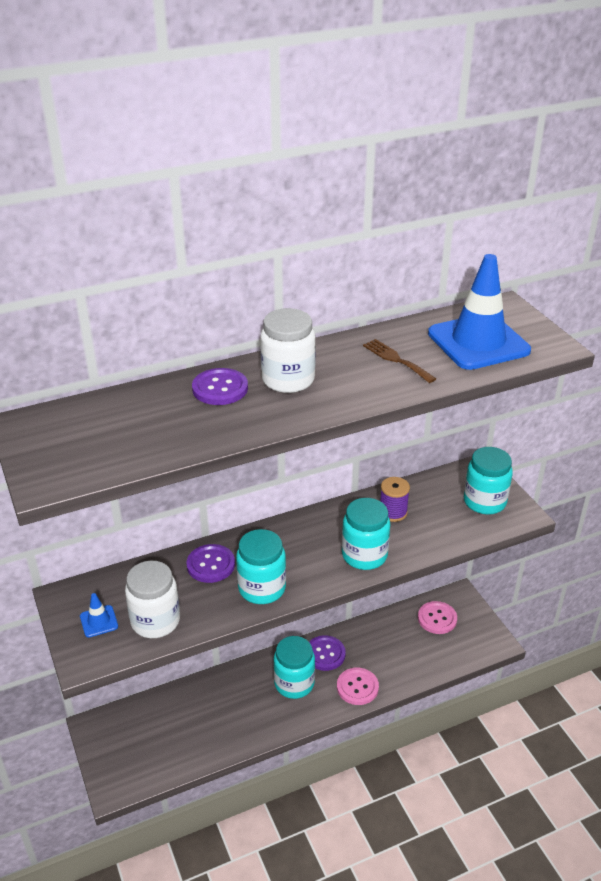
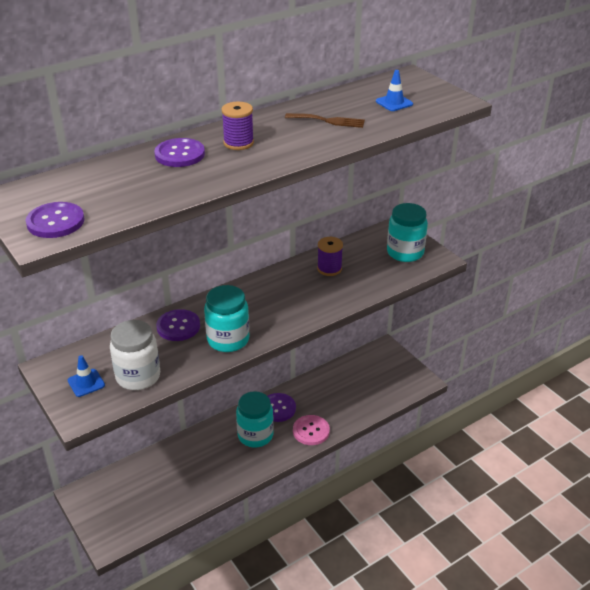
camera: 10 degrees left, 0 degrees up
white jar [260,308,316,393] -> purple spool [222,102,254,150]
turquoise jar [342,498,390,570] -> none
brown fork [363,339,436,383] -> brown fork turned 150 degrees clockwise [285,113,365,128]
pink button [418,601,457,634] -> none
blue traffic cone [428,254,531,370] -> blue traffic cone [376,70,413,111], size x0.42
none -> purple button [26,202,84,238]

